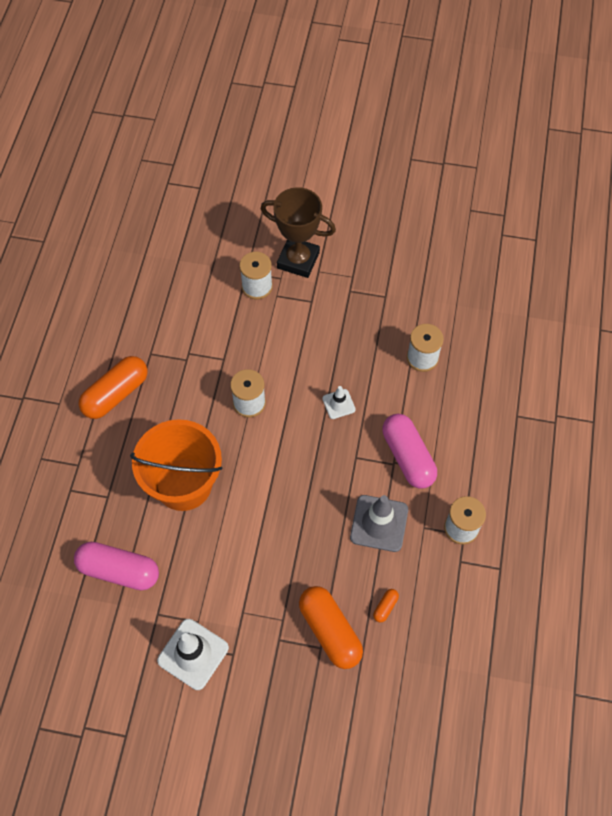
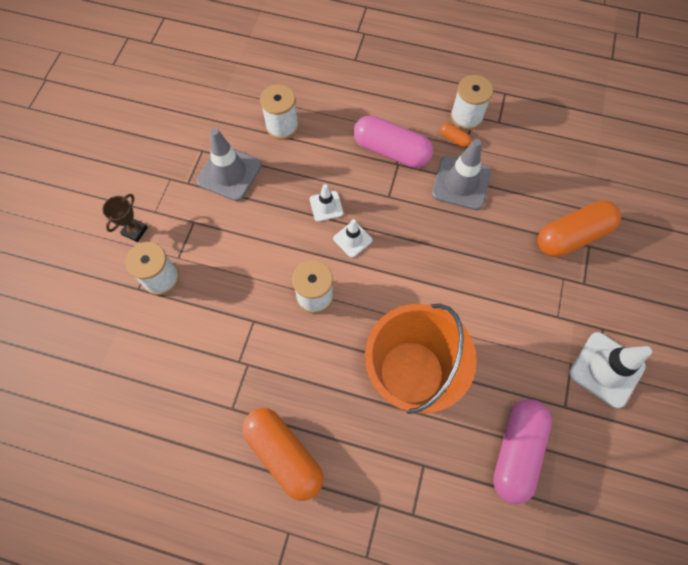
camera: 85 degrees left, 5 degrees up
brown trophy [261,187,336,278] -> brown trophy [102,194,148,242], size x0.48
orange capsule [373,589,399,622] -> orange capsule moved to [440,123,471,147]
pink capsule [382,414,437,489] -> pink capsule turned 45 degrees clockwise [353,115,433,168]
none -> grey traffic cone [196,128,262,201]
none -> white traffic cone [333,219,372,257]

